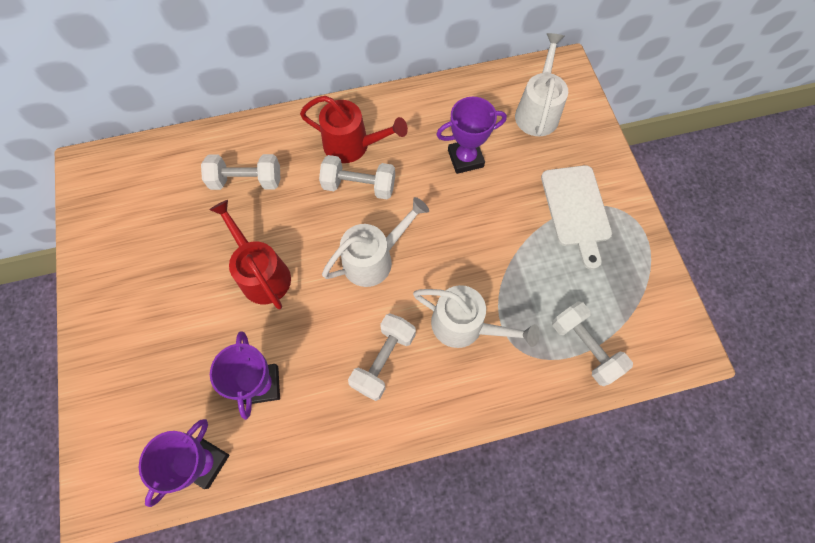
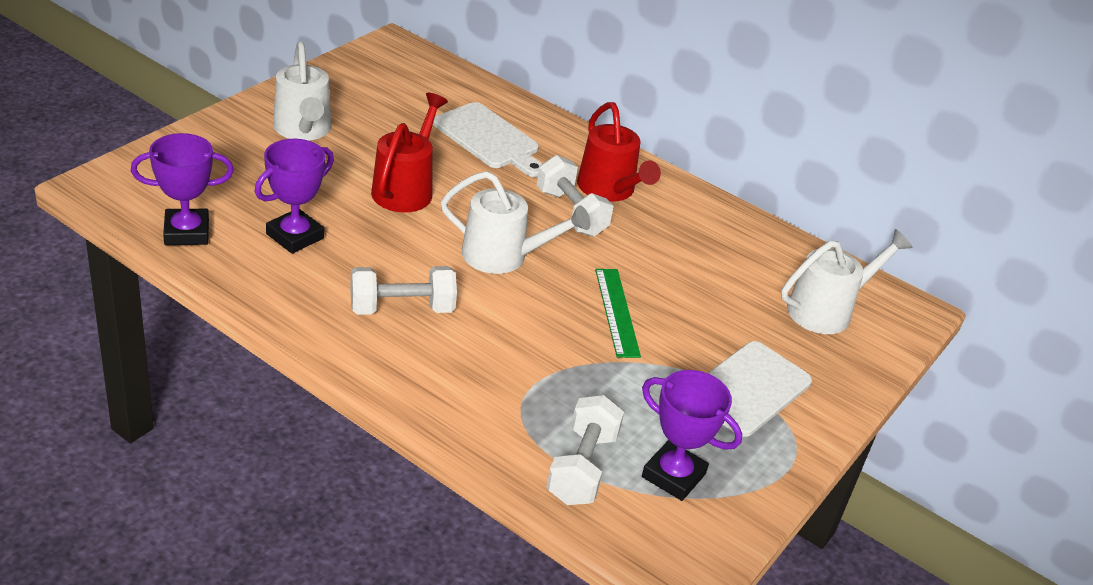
camera: 45 degrees right, 30 degrees down
white dumbbell [201,154,281,190] -> white cutting board [433,102,542,177]
white watering can [413,285,540,348] -> white watering can moved to [273,41,331,141]
purple trophy [436,97,507,174] -> purple trophy moved to [642,370,742,501]
none -> green ruler [595,269,641,358]

